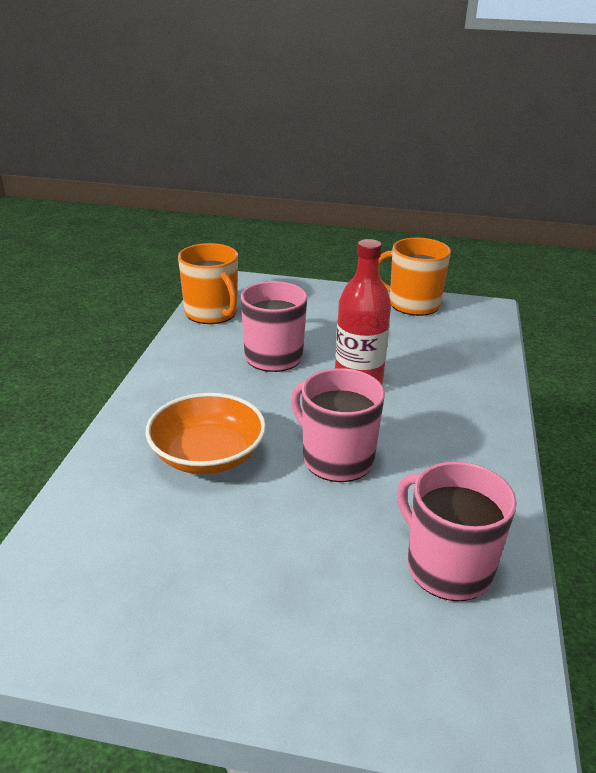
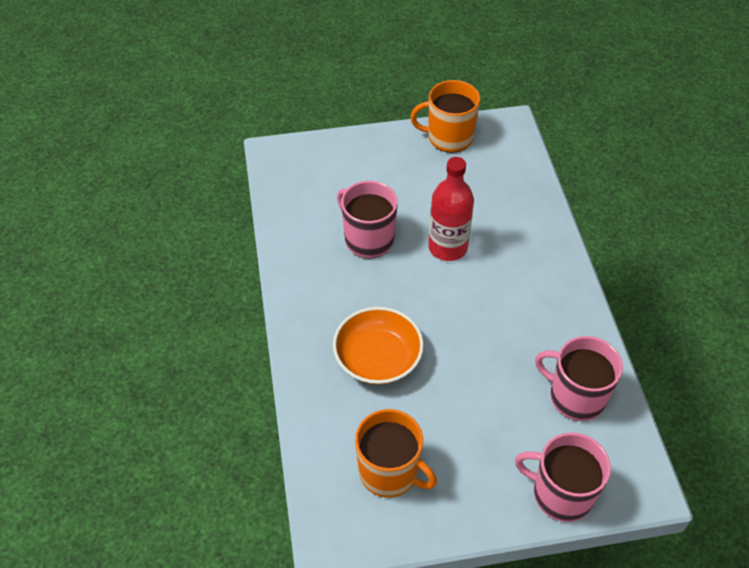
camera: 20 degrees left, 20 degrees up
orange mug [178,243,238,324] -> orange mug moved to [355,409,437,498]
pink mug [291,368,385,482] -> pink mug moved to [515,433,611,522]

